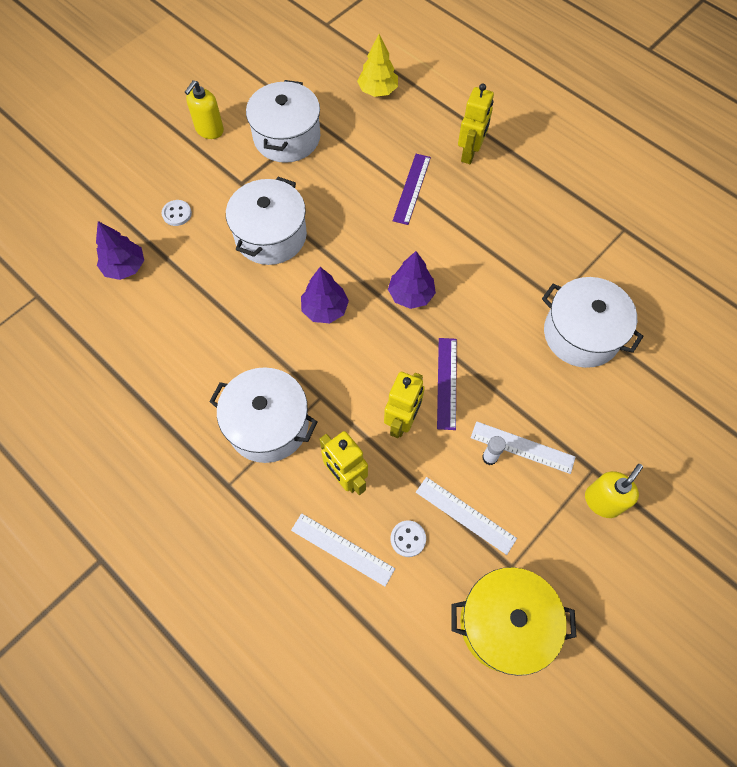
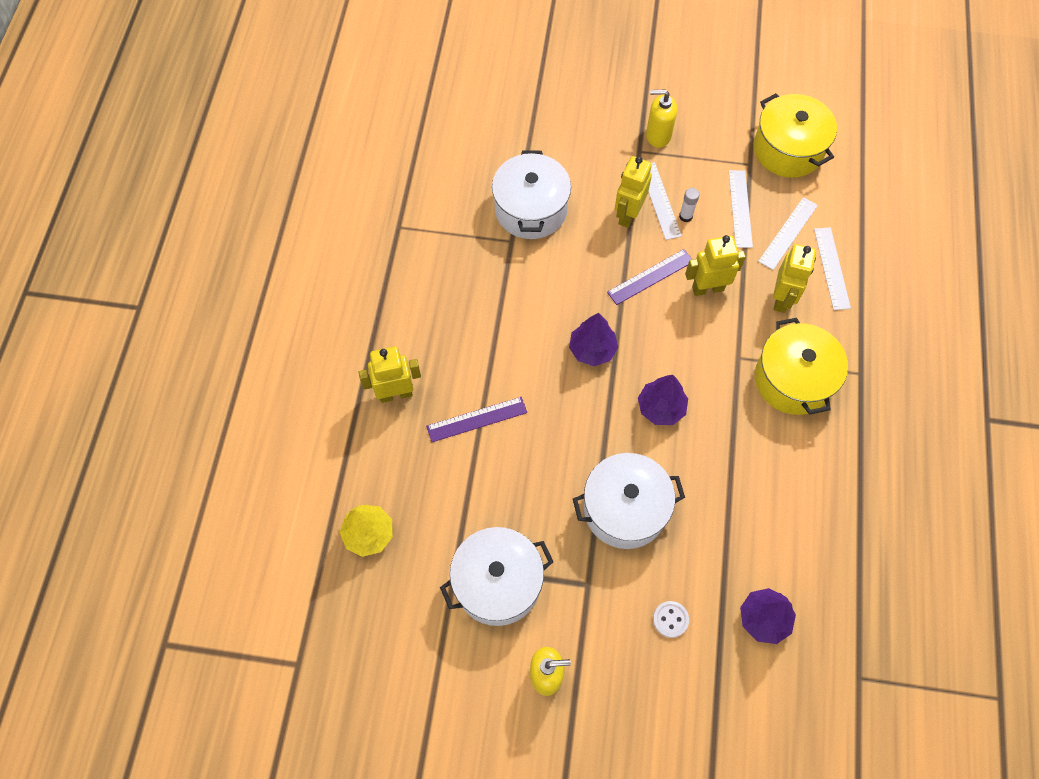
camera: 125 degrees left, 0 degrees up
white pot [209,367,317,463] -> yellow pot [755,318,848,415]
white button [391,521,426,557] -> white ruler [758,197,818,270]
none -> yellow robot [615,156,652,228]

